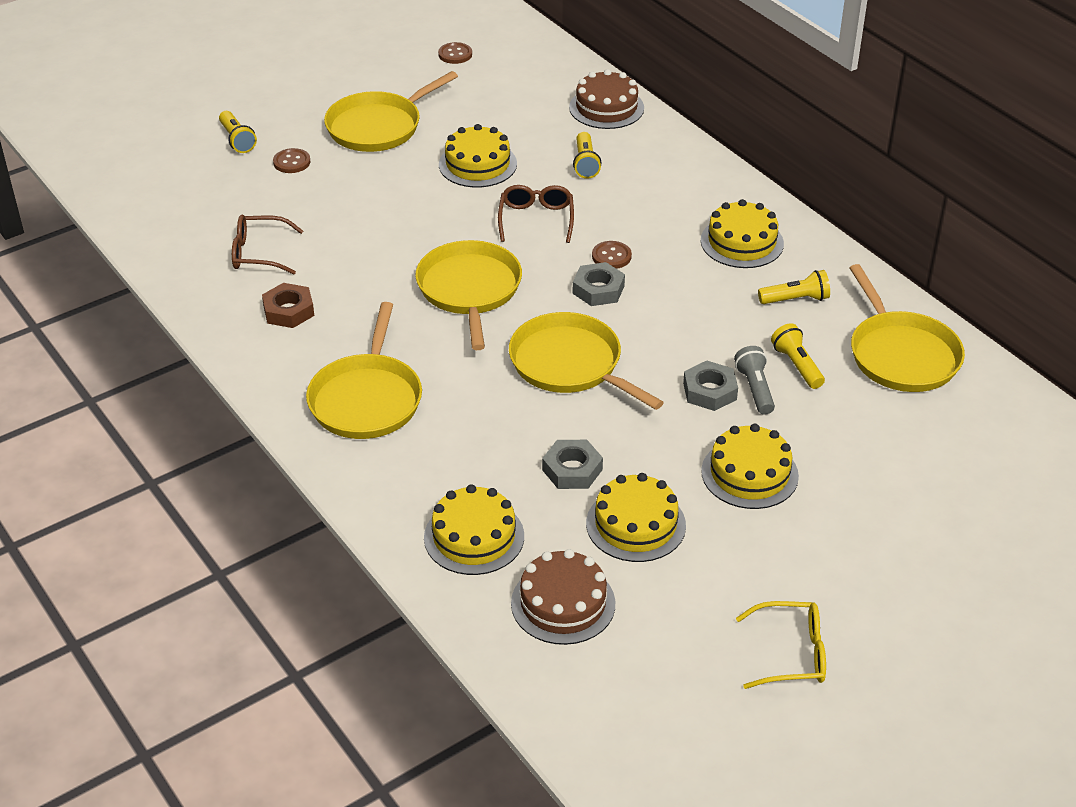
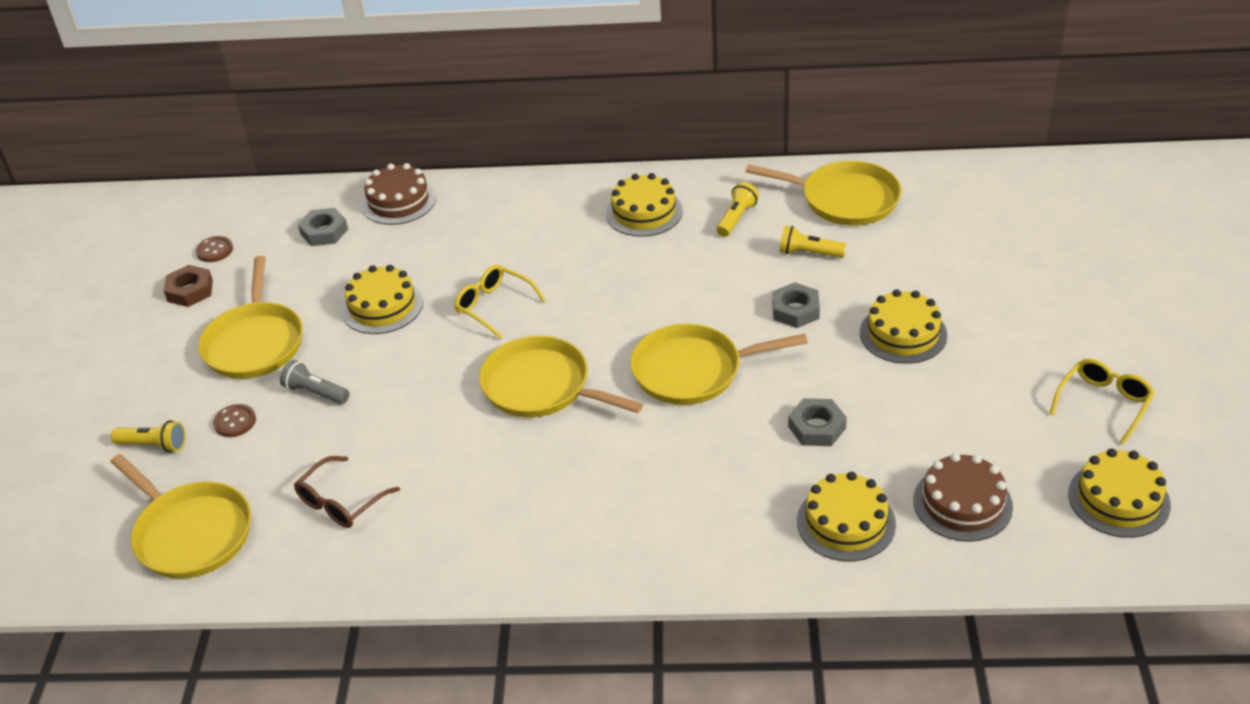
camera: 50 degrees left, 0 degrees up
brown nut [262,283,314,328] -> brown nut moved to [164,265,213,307]
yellow pan [306,302,422,439] -> yellow pan moved to [110,454,251,579]
brown glasses [498,185,574,243] -> yellow glasses [454,265,546,339]
yellow flashlight [573,132,601,179] -> none
grey nut [573,262,625,306] -> grey nut moved to [298,208,348,246]
yellow cake [586,473,686,562] -> yellow cake moved to [1068,448,1171,538]
brown button [592,241,632,269] -> none
grey flashlight [734,346,775,415] -> grey flashlight moved to [280,360,349,404]

